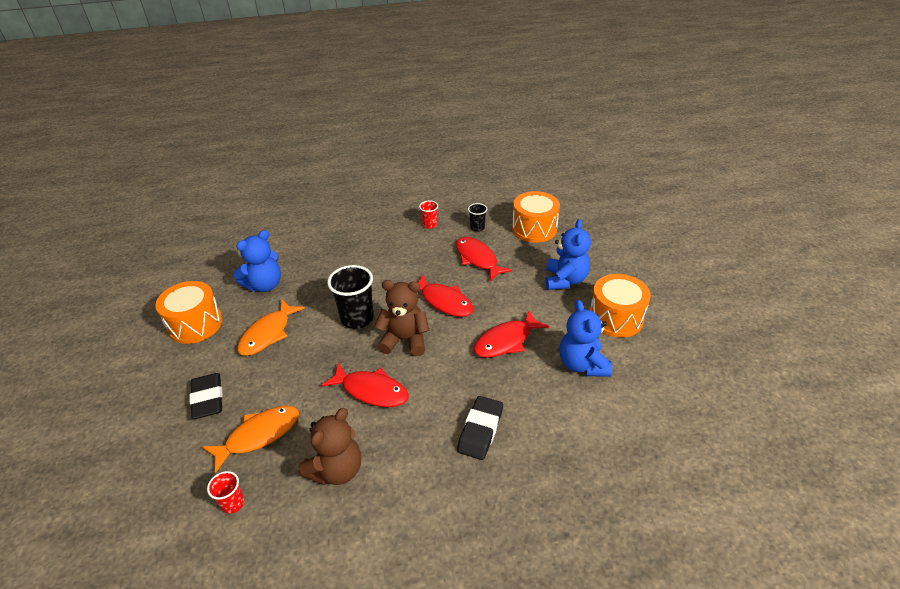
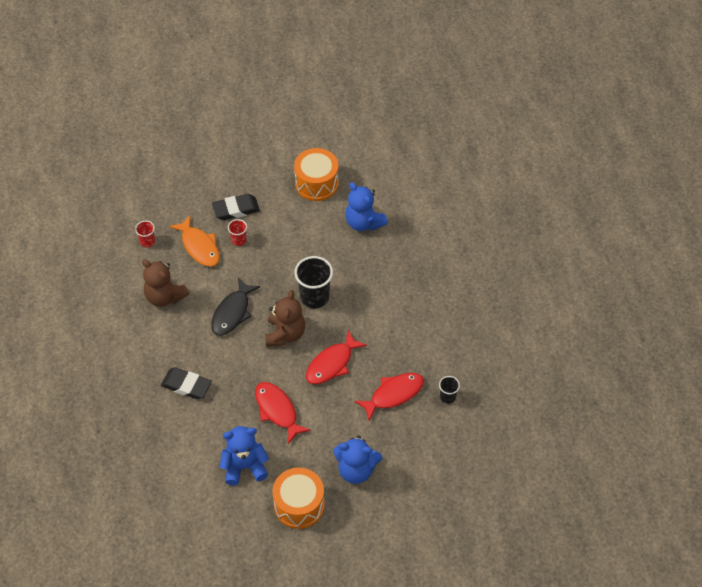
camera: 90 degrees right, 15 degrees up
orange fish [237,300,305,356] -> none
red fish [321,363,409,407] -> black fish [211,278,260,336]
red cup [419,201,438,229] -> red cup moved to [228,219,247,246]
orange drum [512,191,560,243] -> none

